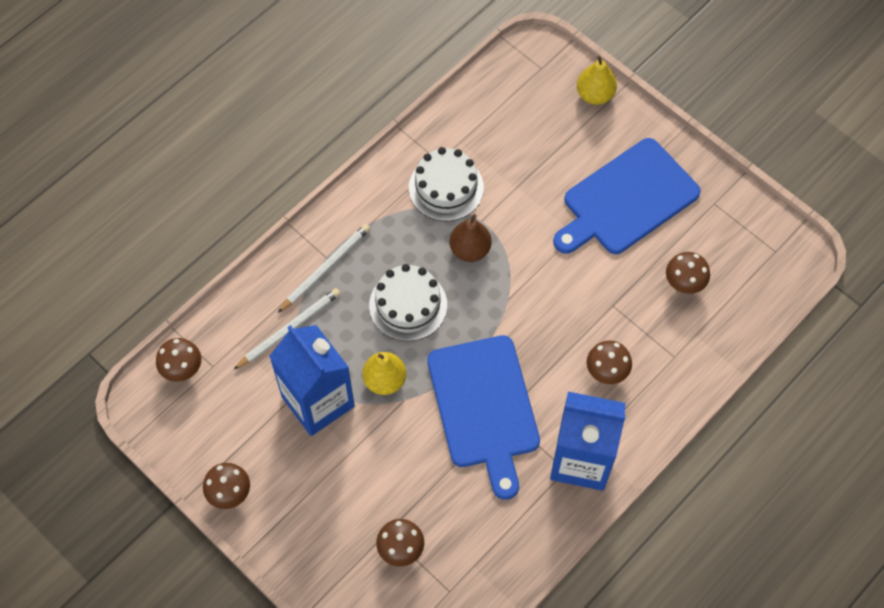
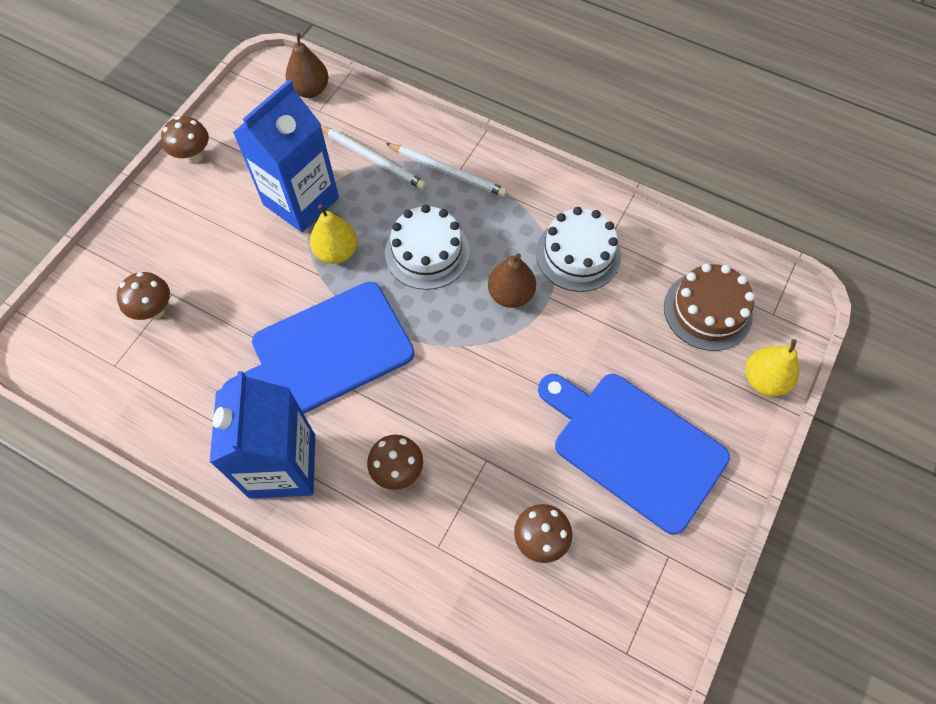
camera: 75 degrees right, 0 degrees up
brown mushroom [156,338,201,382] -> brown pear [286,33,329,98]
none -> brown cake [664,263,755,351]

